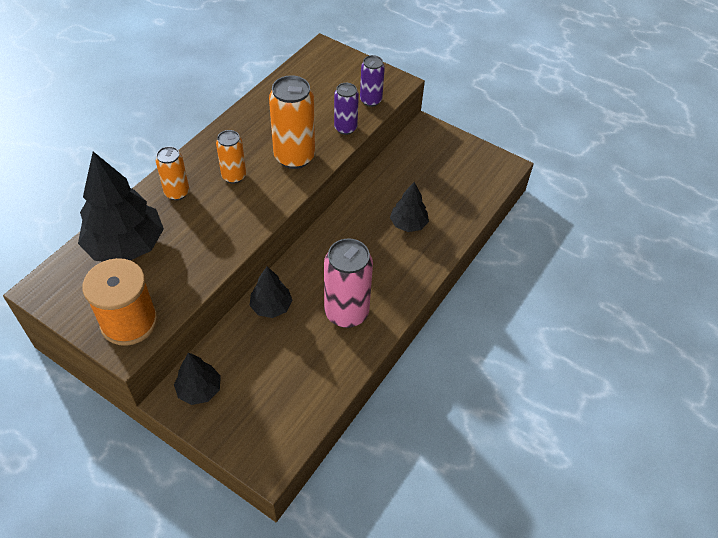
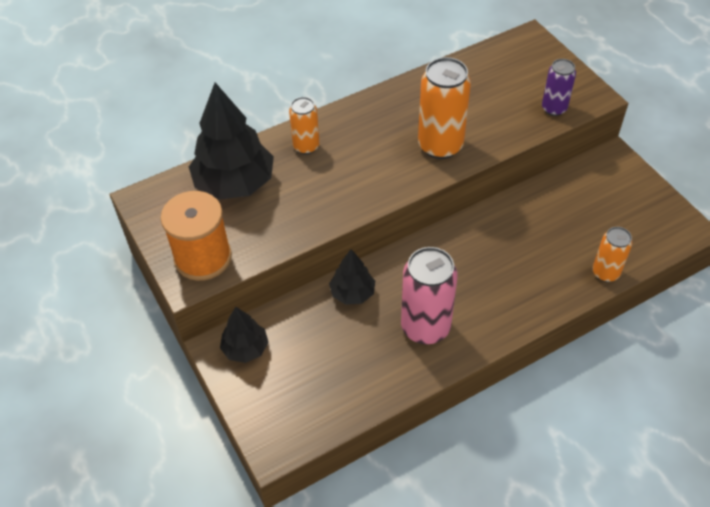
camera: 30 degrees right, 0 degrees up
orange can [216,130,246,184] -> orange can moved to [593,227,632,282]
purple can [334,83,359,135] -> none
black tree [390,182,429,232] -> none

